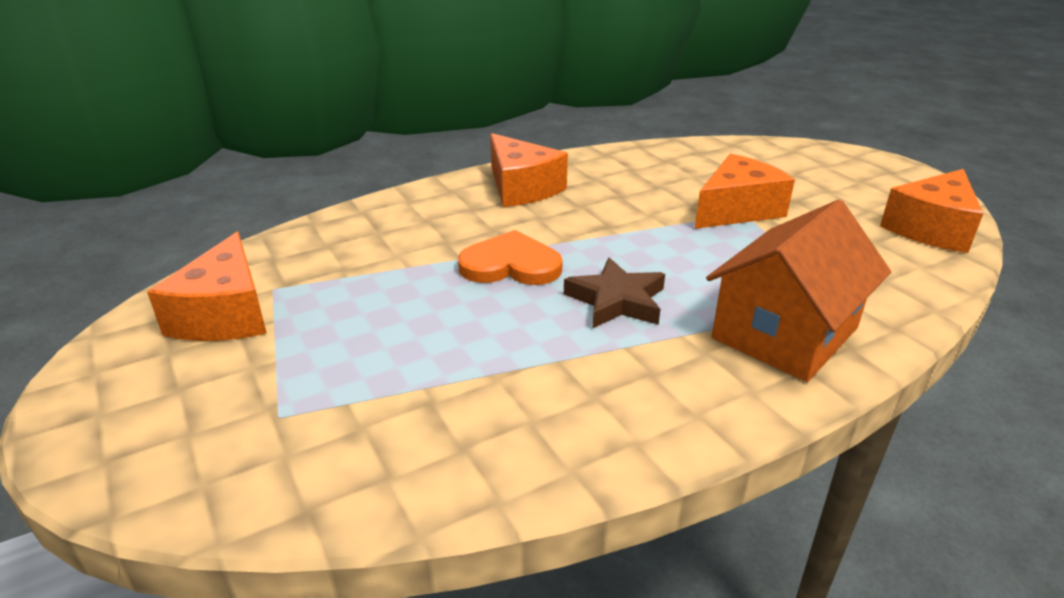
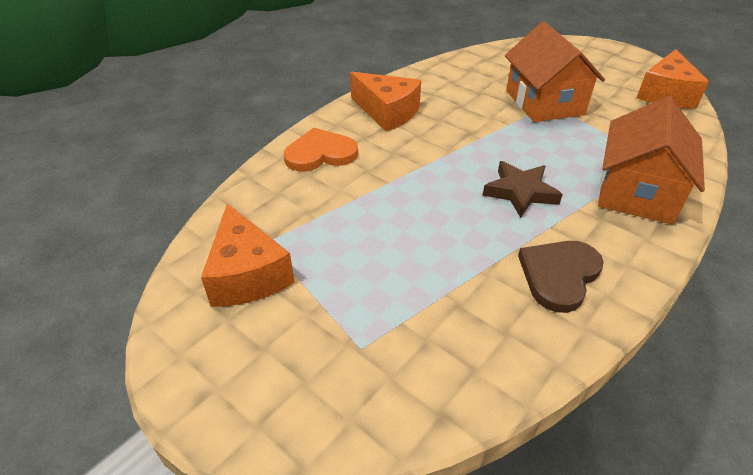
camera: 20 degrees left, 10 degrees up
orange heart [458,230,563,285] -> orange heart moved to [284,128,358,172]
orange cheese [694,154,795,229] -> orange house [505,21,605,122]
none -> brown heart [518,241,604,313]

